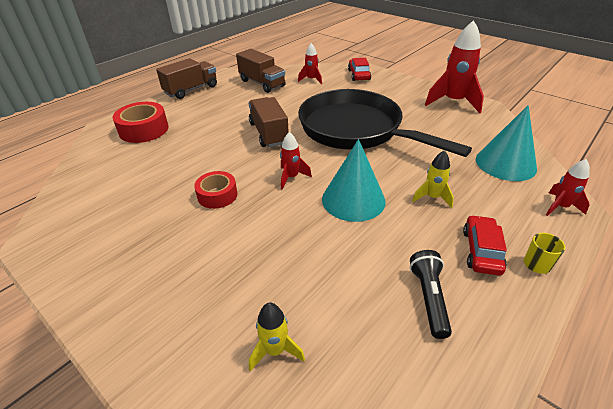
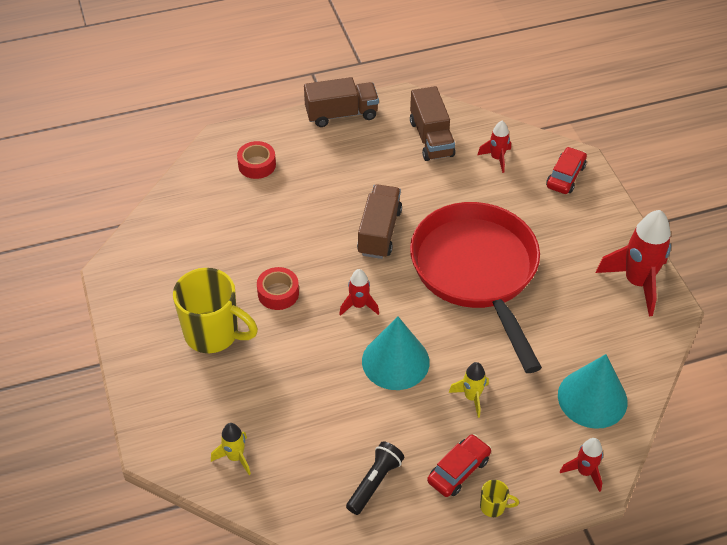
camera: 30 degrees right, 10 degrees up
red tape [113,102,169,143] -> red tape [237,141,276,179], size x0.66
black pan [298,89,472,157] -> red pan [410,202,542,373]
none -> yellow mug [173,268,258,353]

